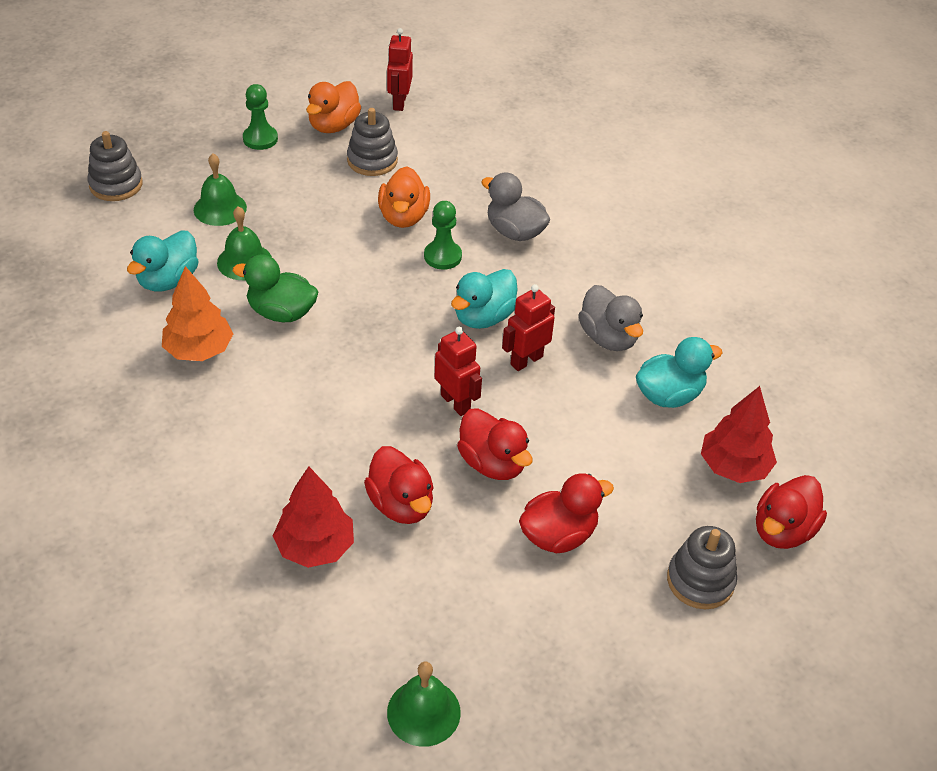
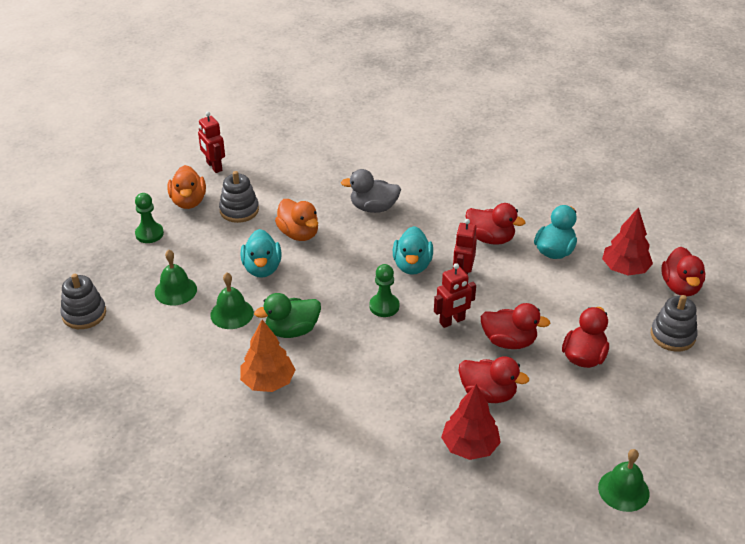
camera: 35 degrees left, 5 degrees down
turquoise duck [127,231,198,292] -> turquoise duck moved to [241,229,282,278]
green pawn [424,201,462,270] -> green pawn moved to [369,264,399,317]
red robot [435,327,482,416] -> red robot turned 135 degrees clockwise [434,263,476,328]
grey duck [579,285,643,351] -> red duck [465,203,525,245]

